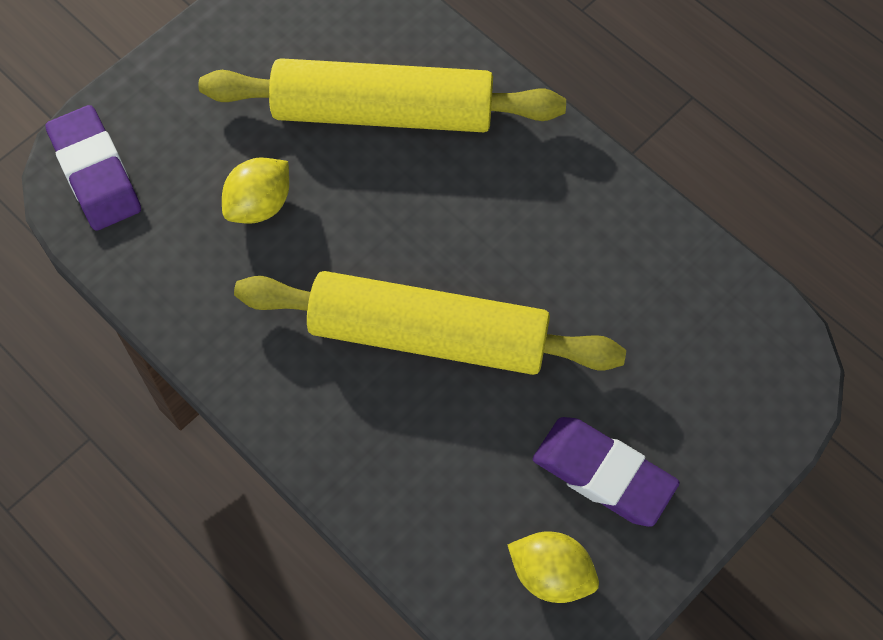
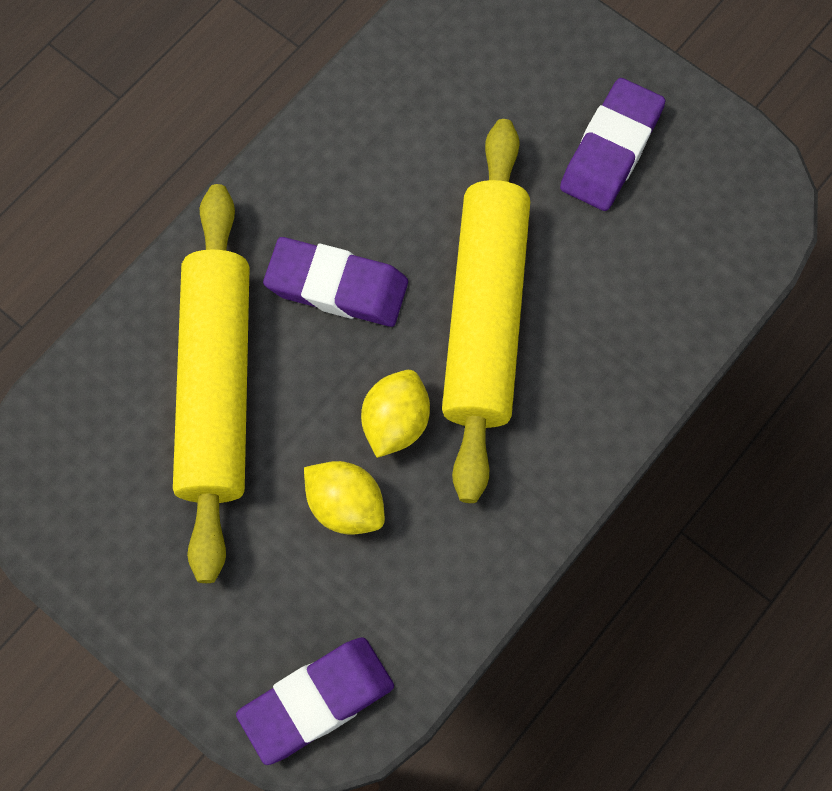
camera: 95 degrees left, 5 degrees up
yellow lemon [508,531,599,603] -> yellow lemon moved to [361,370,430,458]
none -> purple eraser [263,237,408,327]

